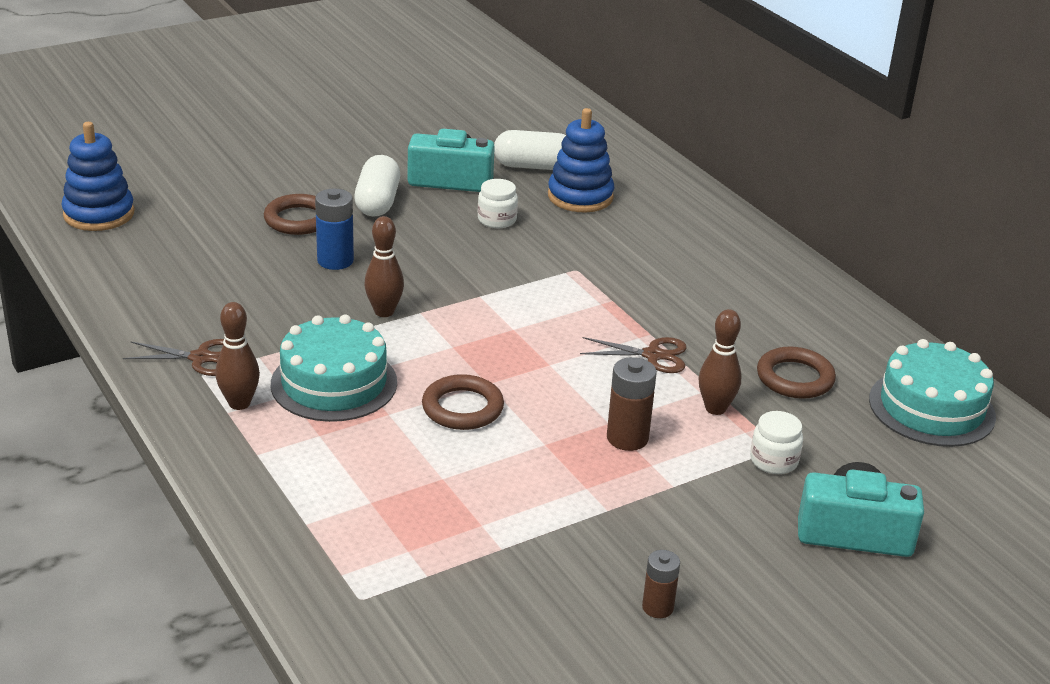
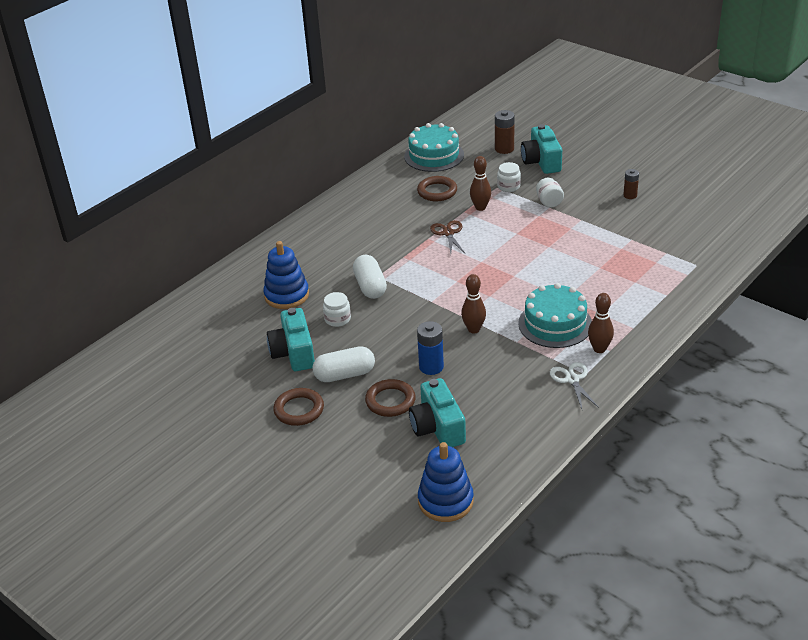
camera: 105 degrees left, 5 degrees up
brown scissors [123,339,224,376] -> white scissors [550,362,599,409]
brown ring [422,374,504,430] -> brown ring moved to [274,388,324,426]
white capsule [494,130,566,170] -> white capsule moved to [353,255,387,299]
brown battery [607,357,657,451] -> brown battery moved to [495,110,515,154]
none -> turquoise camera [409,378,466,447]
none -> white jar [536,178,564,208]

